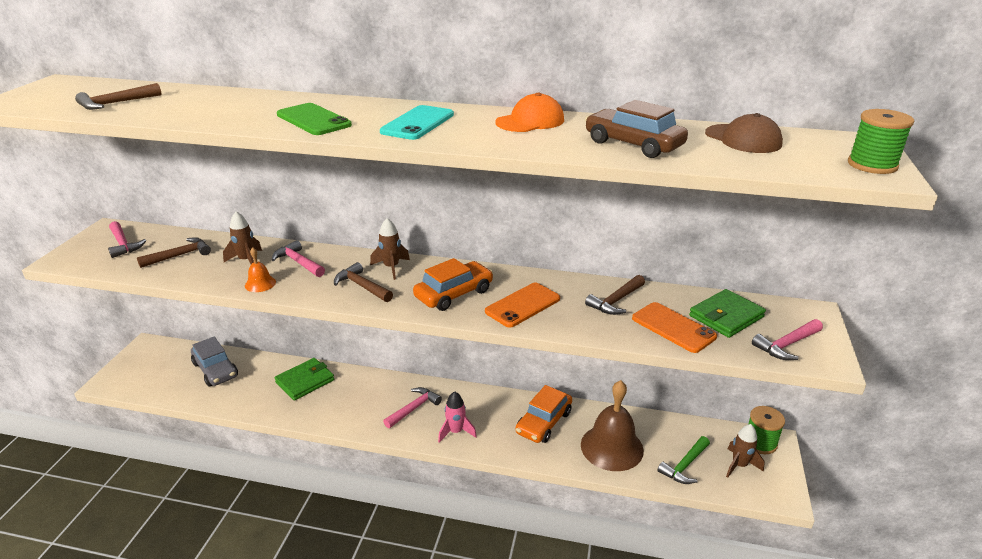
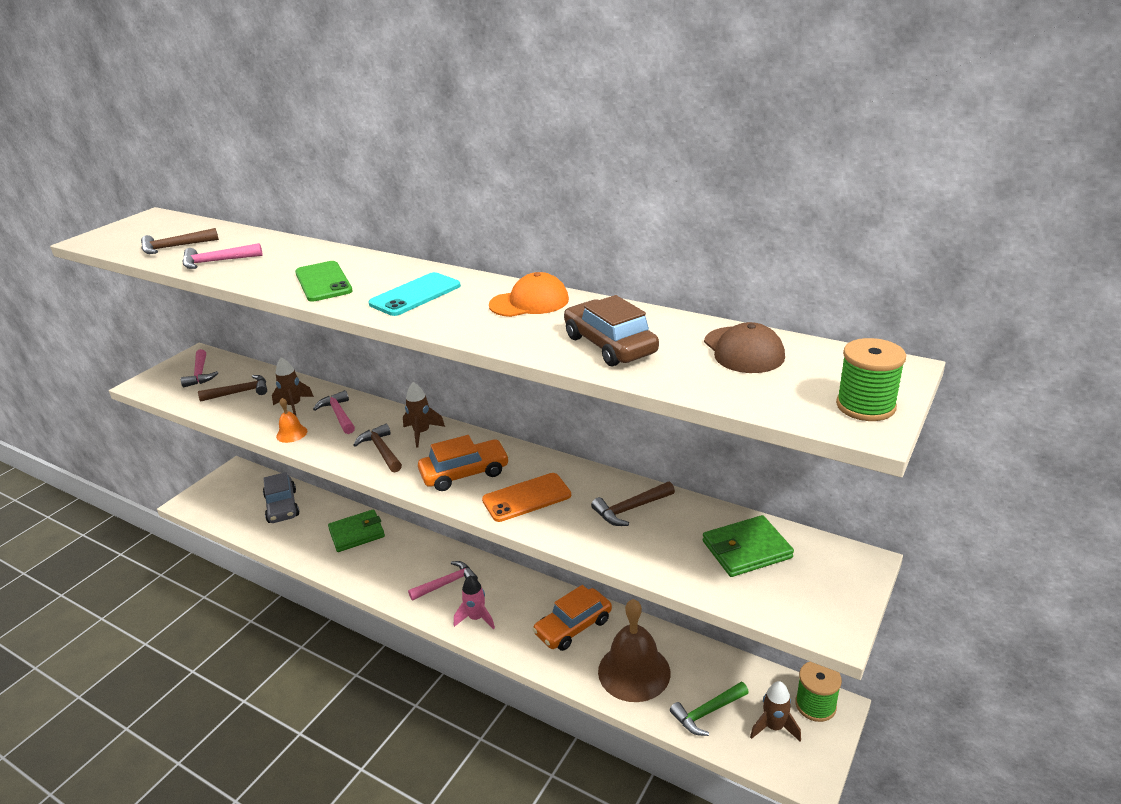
camera: 20 degrees right, 0 degrees up
orange phone [632,302,717,353] -> none
pink hammer [752,319,823,360] -> pink hammer moved to [182,243,263,269]

